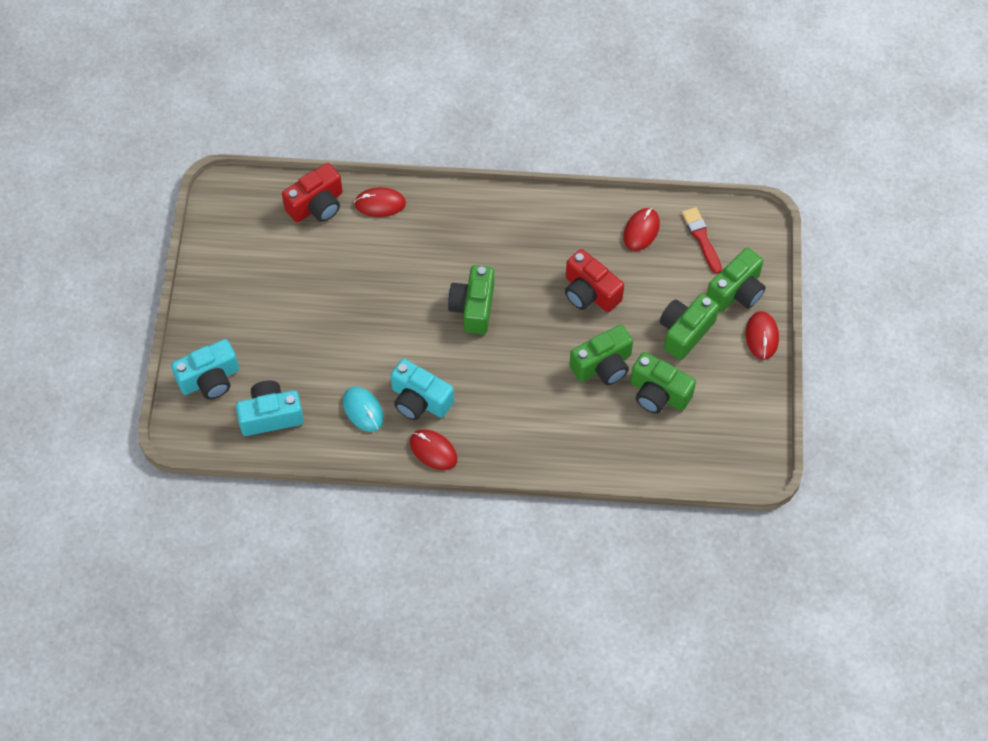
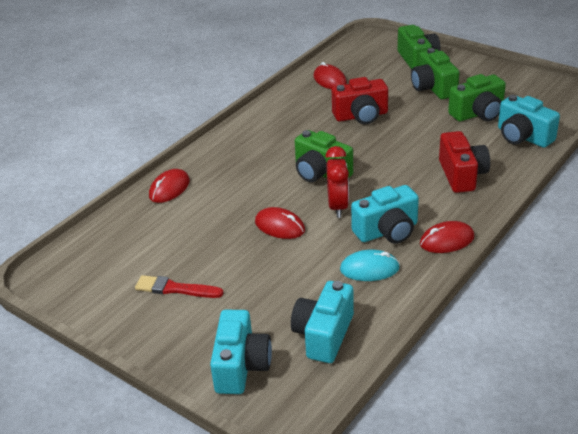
camera: 55 degrees left, 25 degrees down
red camera [282,163,343,222] -> red camera moved to [439,131,490,193]
green camera [569,324,633,385] -> none
red brush [682,207,722,274] -> red brush moved to [135,275,224,298]
red mouse [746,311,779,360] -> red mouse moved to [255,207,305,239]
none -> red clock [325,146,349,218]
none -> turquoise camera [498,95,560,148]

